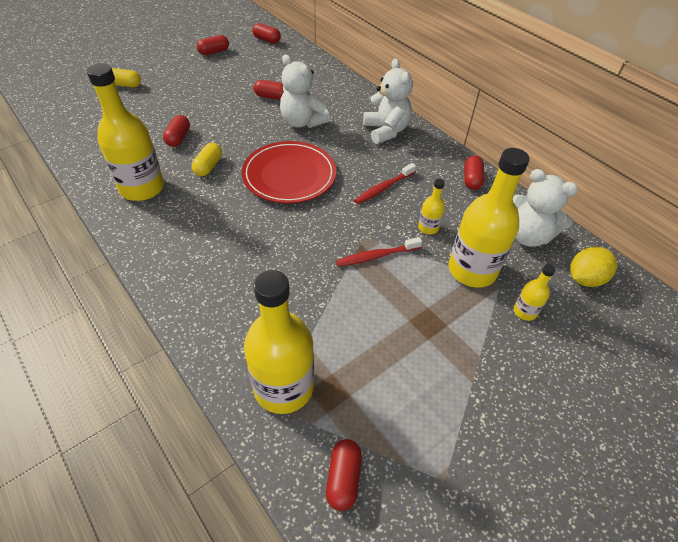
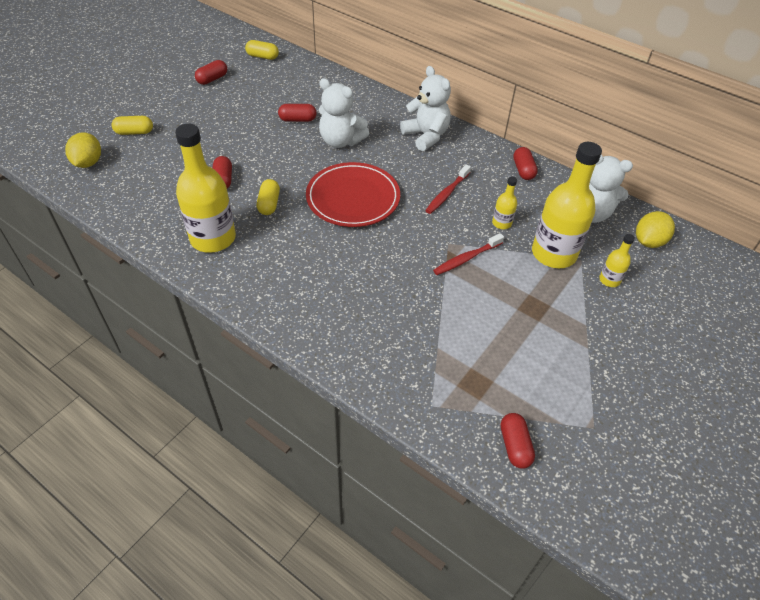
camera: 15 degrees left, 0 degrees up
yellow bottle [244,270,314,414] -> none
red capsule [252,23,281,44] -> yellow capsule [245,40,279,60]
none -> yellow lemon [65,132,101,168]

